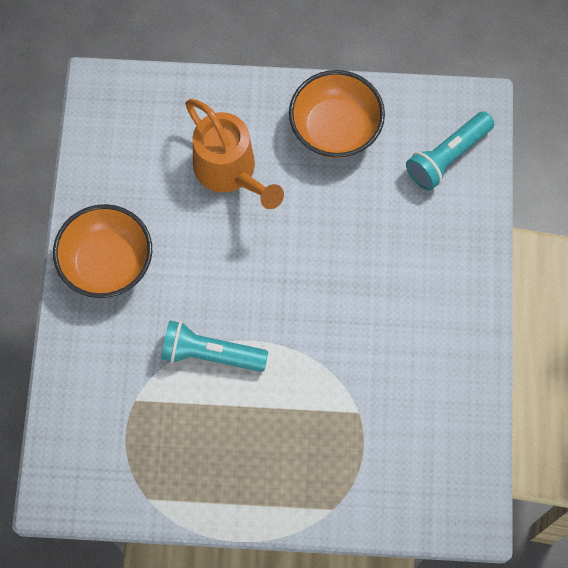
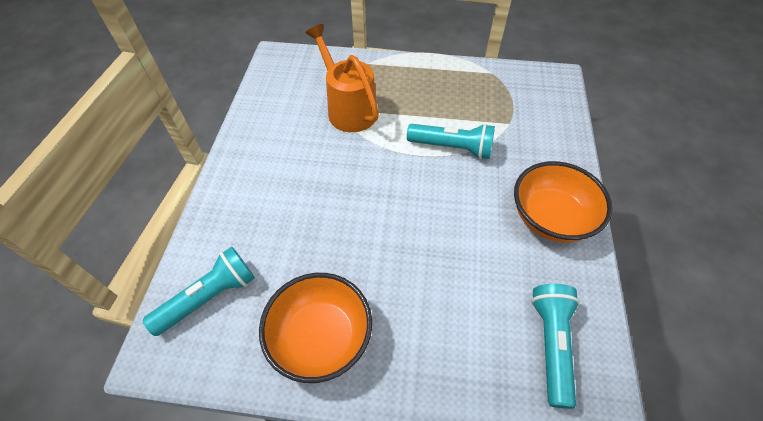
camera: 175 degrees left, 15 degrees down
orange watering can [185,99,284,209] -> orange watering can moved to [305,24,379,132]
none -> turquoise flashlight [531,284,580,409]

